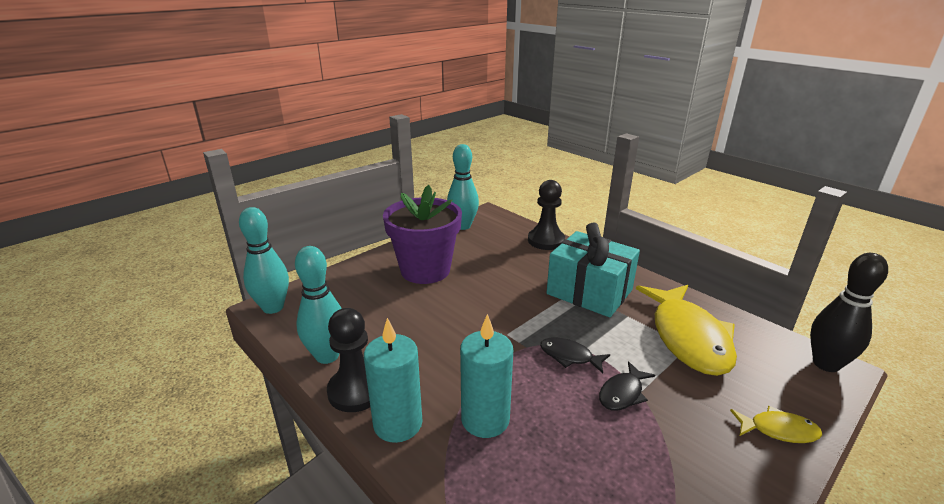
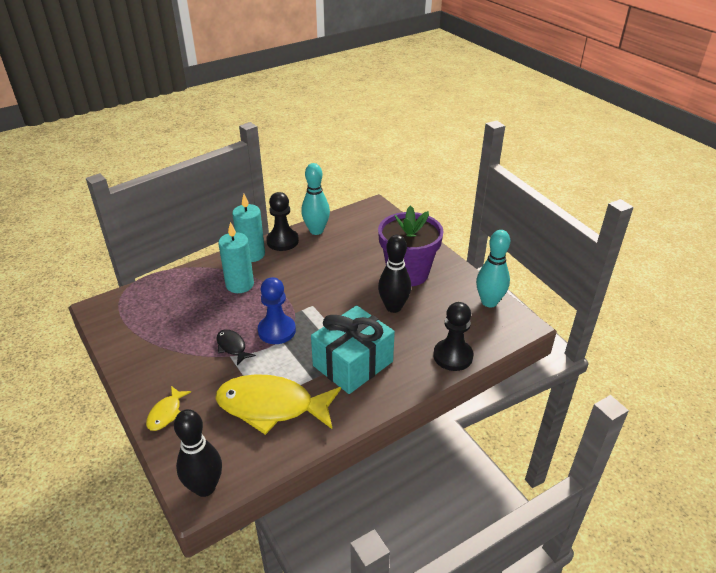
camera: 100 degrees right, 10 degrees up
turquoise bowling pin [239,207,289,314] -> none
black fish [540,337,610,373] -> blue pawn [258,277,296,344]
none -> black bowling pin [378,235,411,313]

